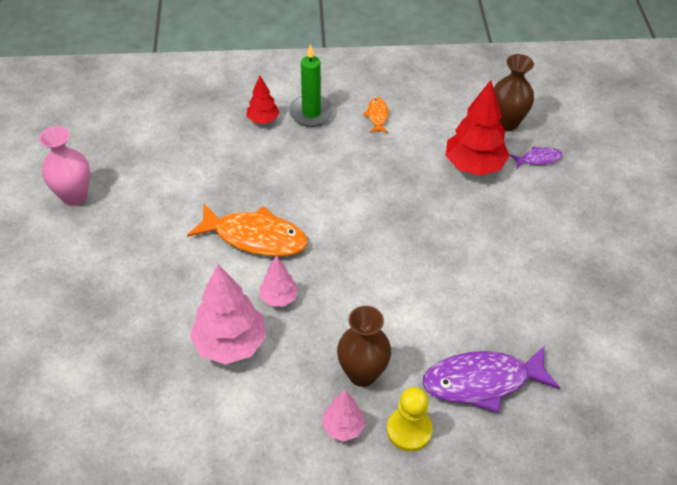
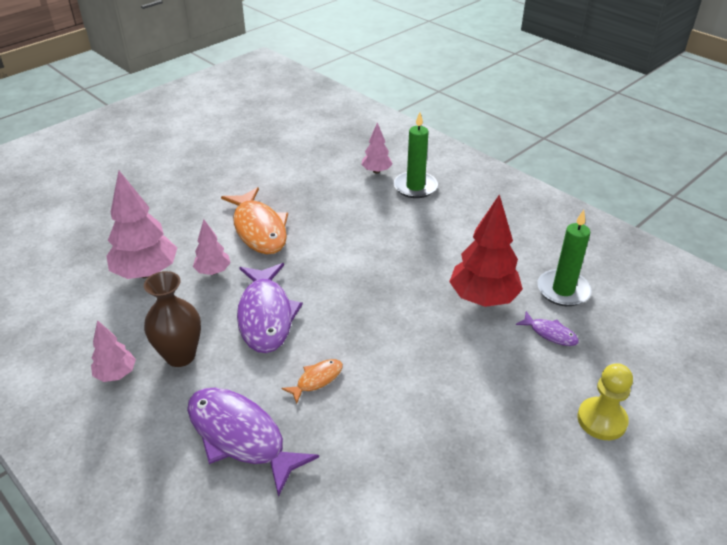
camera: 50 degrees right, 10 degrees down
pink vase [39,126,90,206] -> none
red tree [247,76,279,124] -> pink tree [361,122,392,174]
orange fish [363,97,388,133] -> orange fish moved to [282,359,343,404]
yellow pawn [387,387,433,452] -> yellow pawn moved to [577,363,633,440]
brown vase [494,54,534,131] -> green candle [537,210,591,306]
none -> purple fish [237,263,303,353]

